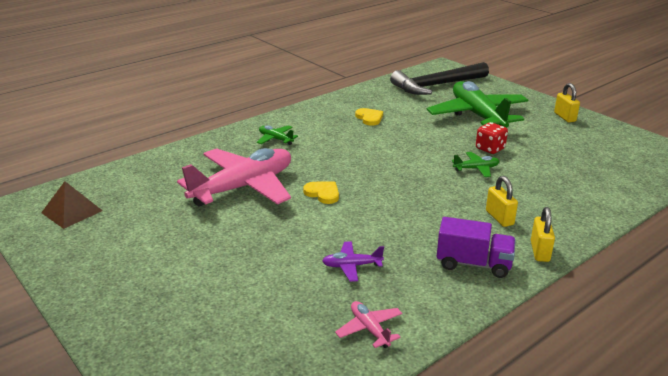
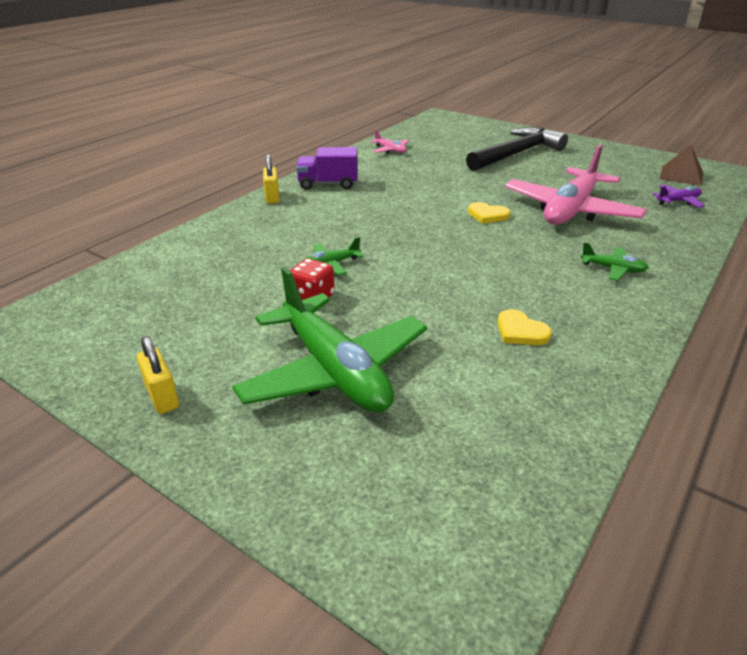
camera: 165 degrees right, 5 degrees up
purple plane [322,241,384,282] -> purple plane moved to [653,185,705,208]
black hammer [390,62,489,95] -> black hammer moved to [466,127,568,171]
yellow padlock [486,176,518,227] -> none

